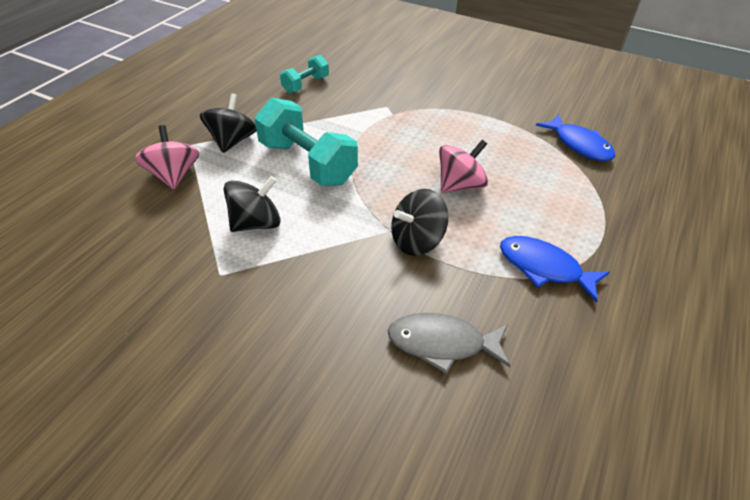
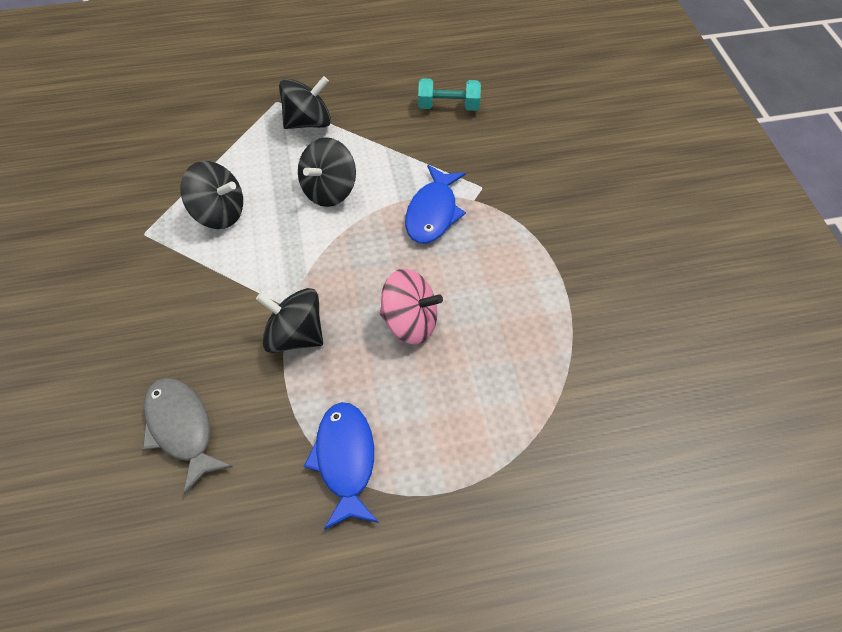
camera: 50 degrees right, 10 degrees up
pink spinning top [135,125,199,189] -> none
turquoise dumbbell [254,98,358,186] -> black spinning top [298,137,356,207]
blue fish [536,114,615,161] -> blue fish moved to [405,165,466,244]

